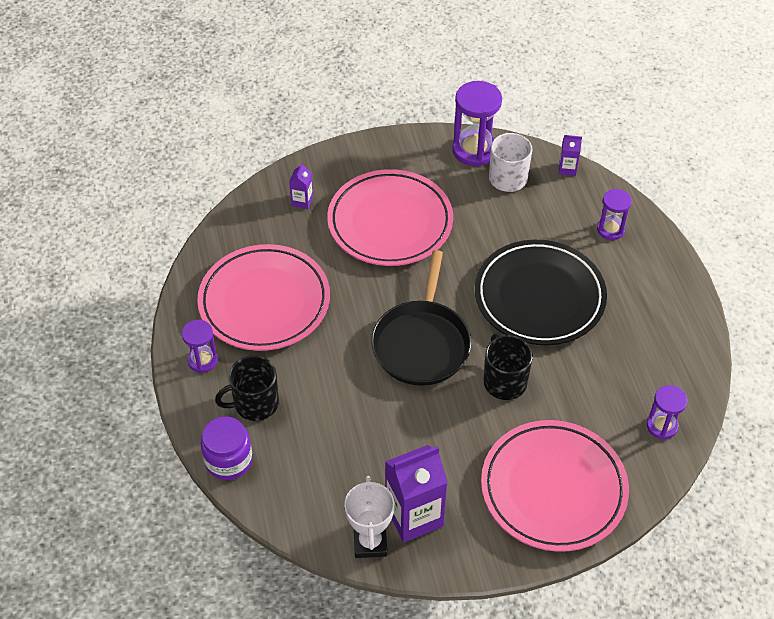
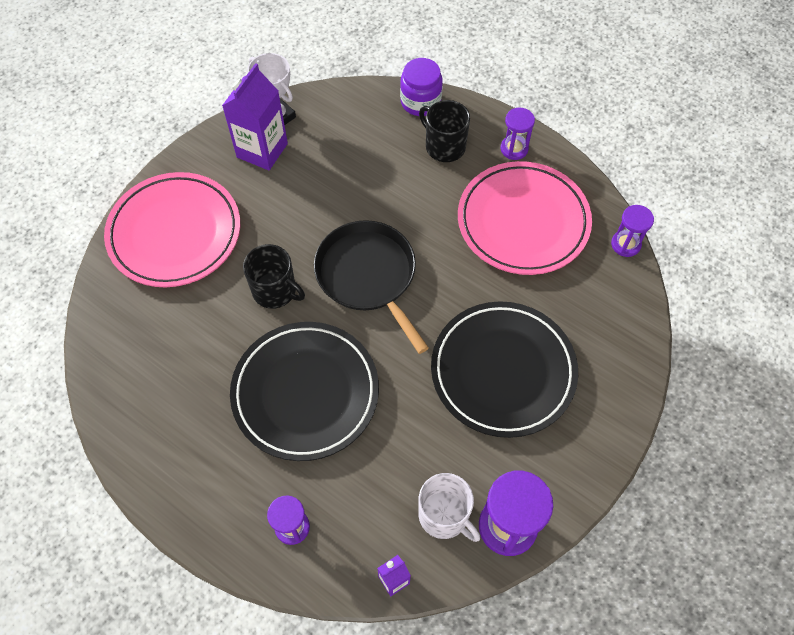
camera: 140 degrees right, 10 degrees up
black mug [215,356,279,421] -> black mug turned 75 degrees counterclockwise [419,100,470,162]
purple carton [289,162,313,209] -> none
pink plate [327,169,453,266] -> black plate [431,301,578,438]
purple hourglass [647,385,688,440] -> purple hourglass moved to [611,205,654,257]

